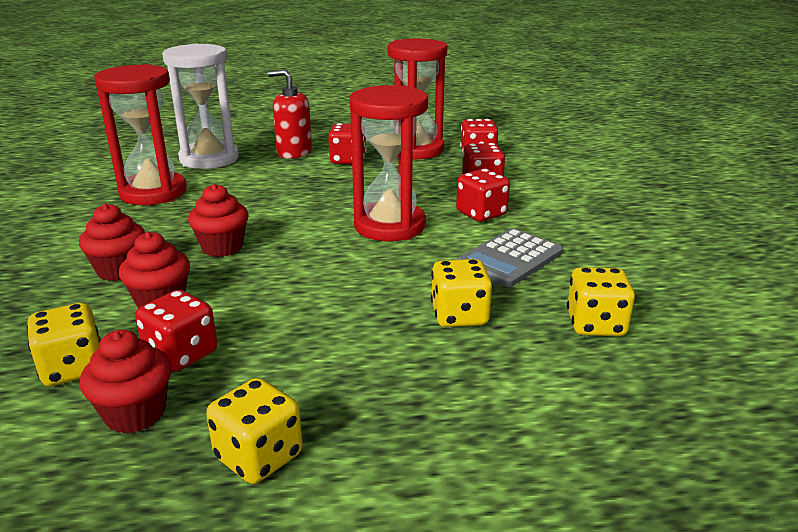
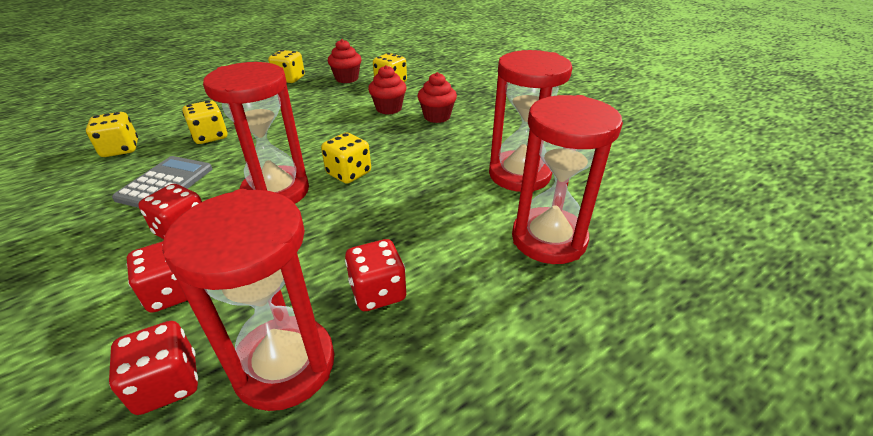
camera: 155 degrees right, 10 degrees up
red dice [135,290,217,372] -> none
white hourglass [162,44,239,169] -> red hourglass [512,95,623,264]
red cupcake [188,184,248,257] -> none
red soap dispenser [268,69,312,159] -> none
none -> yellow dice [321,133,371,183]

